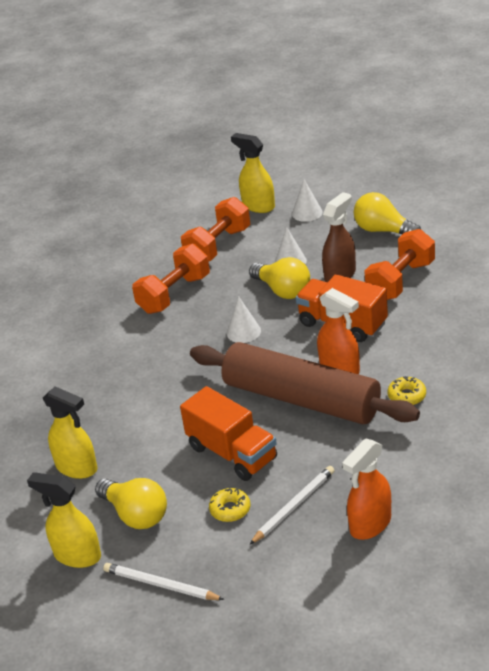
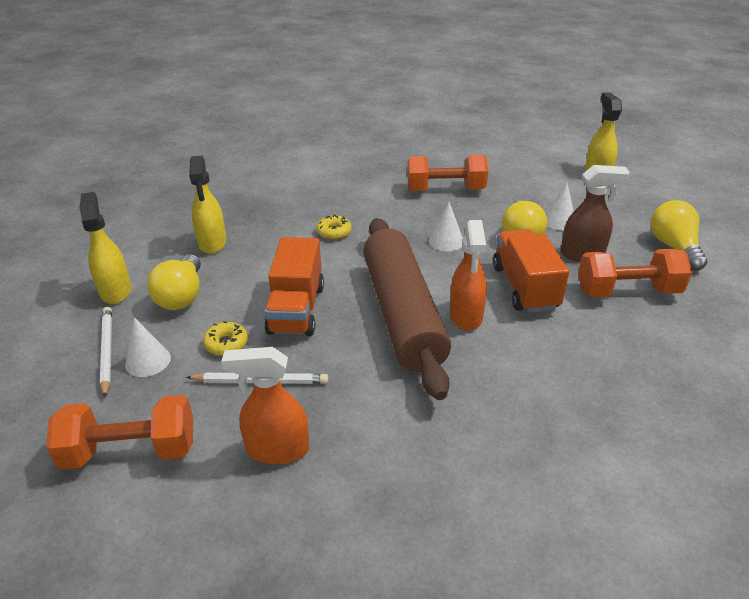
camera: 45 degrees right, 0 degrees up
orange dumbbell [181,197,250,262] -> orange dumbbell moved to [46,395,193,469]
white cone [292,179,322,222] -> white cone moved to [125,317,171,377]
yellow donut [388,376,426,405] -> yellow donut moved to [316,215,352,240]

